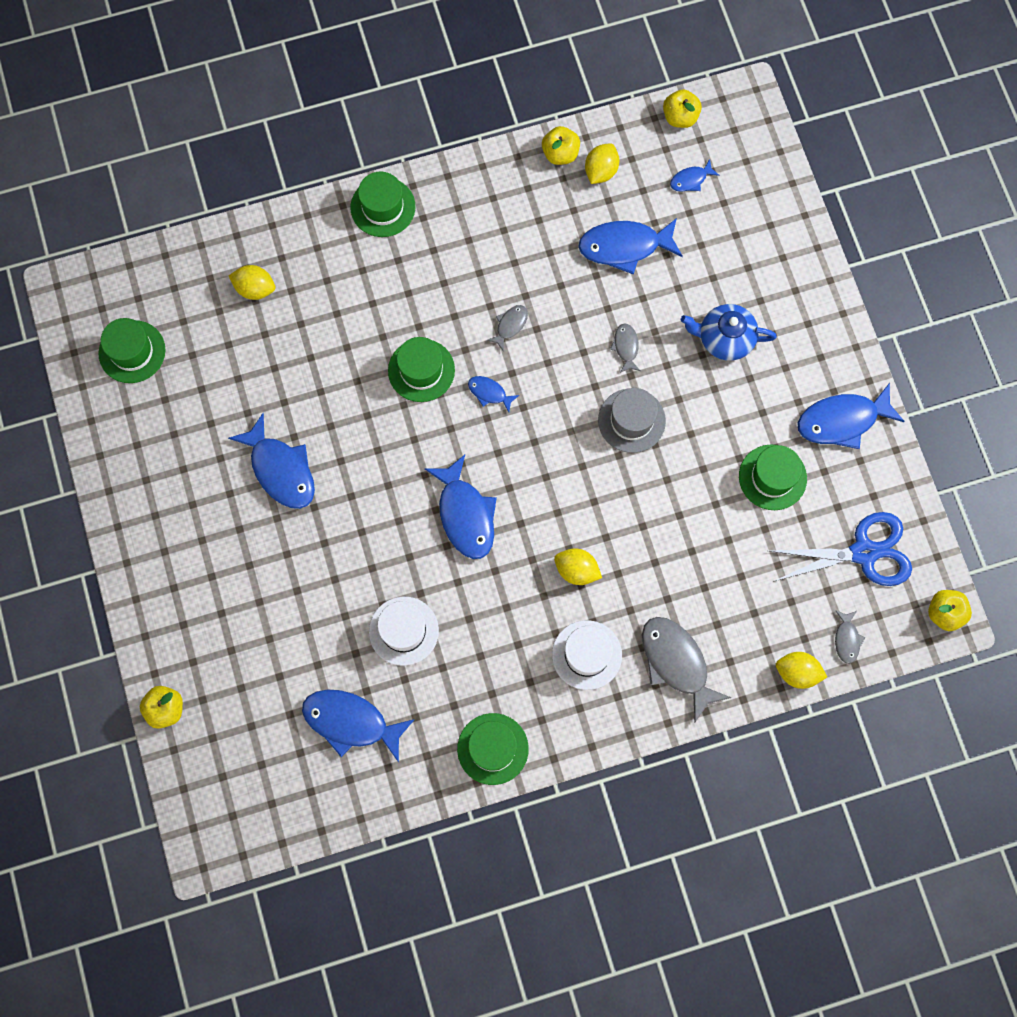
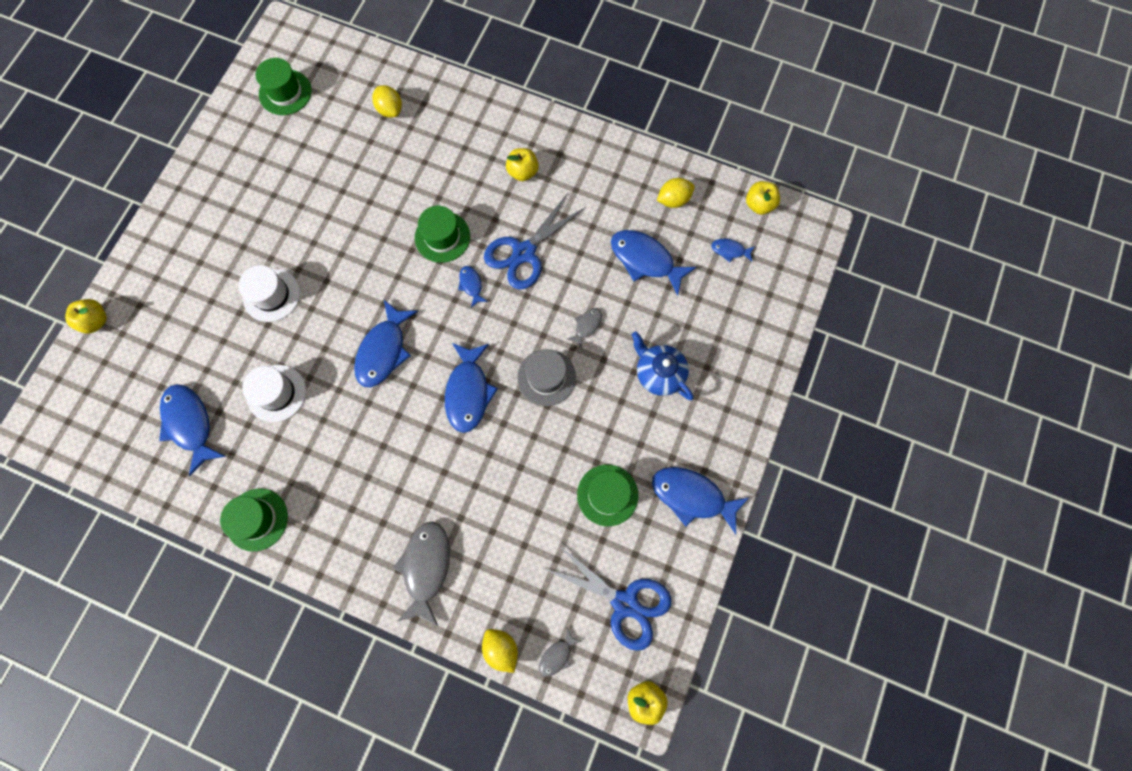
camera: 40 degrees right, 0 degrees up
blue fish [228,413,315,509] -> blue fish moved to [445,343,498,433]
green hat [350,172,416,237] -> none
grey fish [487,305,528,352] -> blue scissors [484,193,586,290]
yellow apple [542,126,580,165] -> yellow apple moved to [506,148,539,181]
white hat [552,620,622,690] -> white hat moved to [238,265,300,322]
yellow lemon [554,548,602,585] -> none

